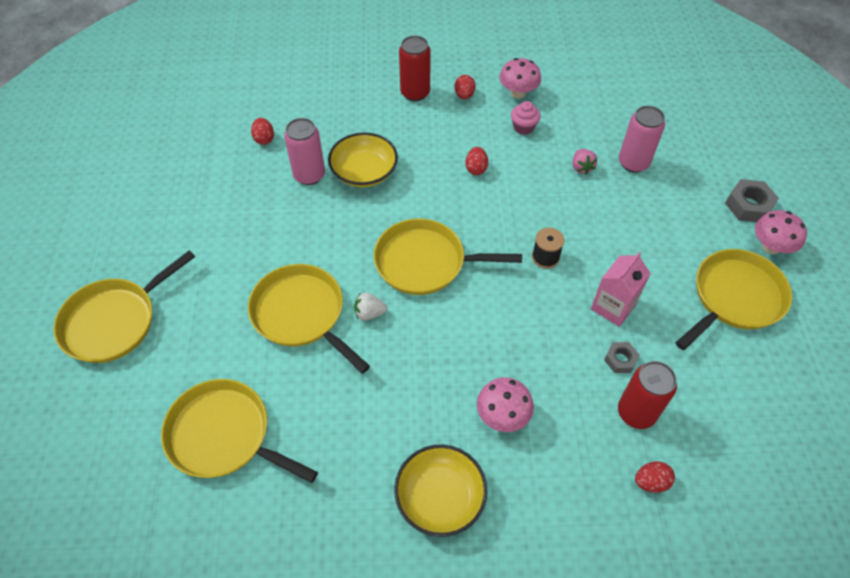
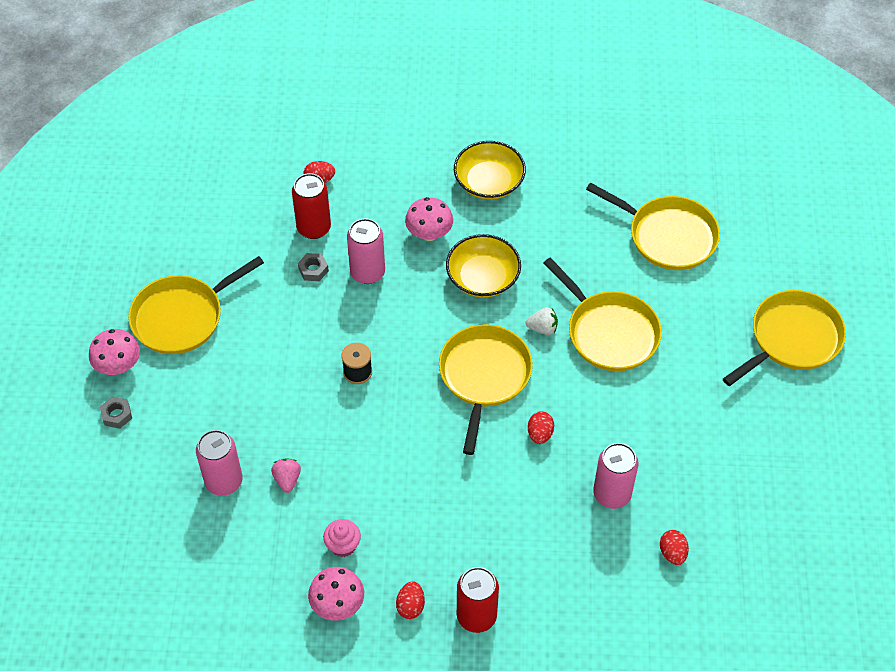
camera: 175 degrees left, 0 degrees up
yellow bowl [328,132,398,187] -> yellow bowl moved to [446,234,521,297]
yellow pan [374,219,522,295] -> yellow pan turned 90 degrees counterclockwise [439,324,533,455]
red egg [465,147,488,175] -> red egg moved to [528,411,554,444]
pink carton [591,252,651,327] -> none
grey nut [725,179,779,222] -> grey nut [100,397,132,429], size x0.62
none -> pink can [347,218,385,284]

